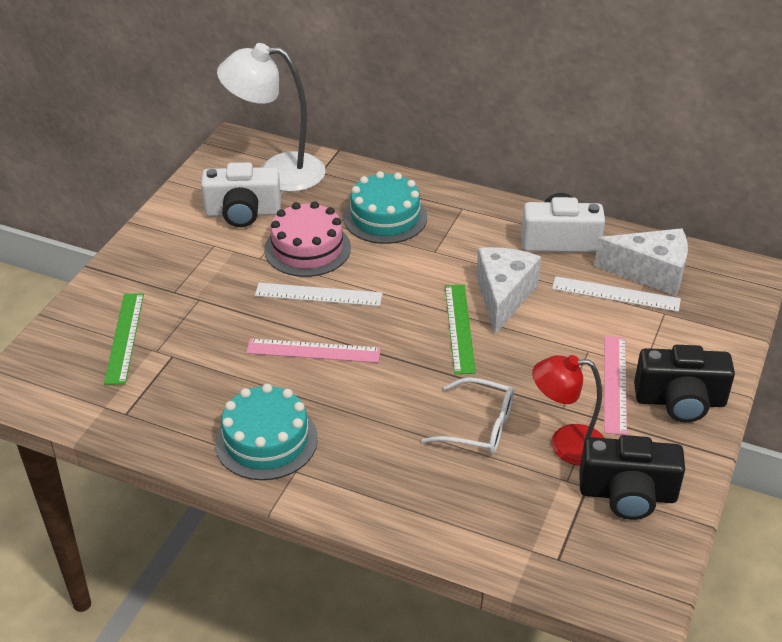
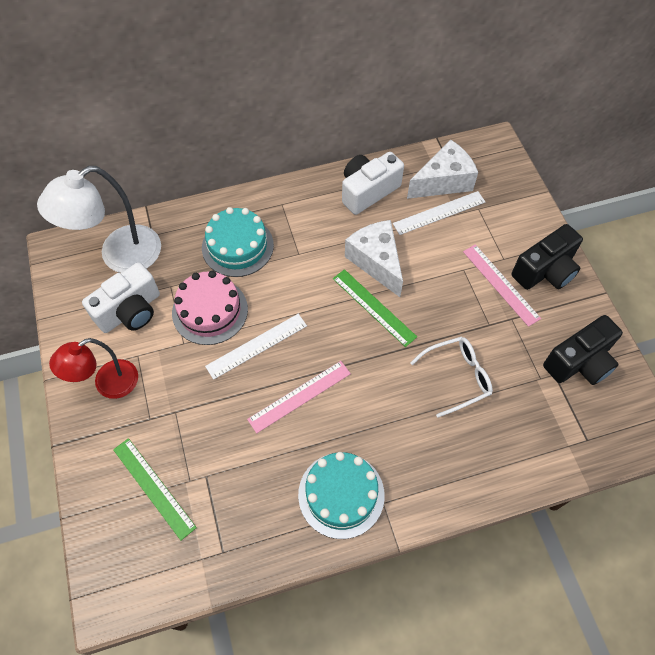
camera: 40 degrees left, 20 degrees up
red lamp [532,355,604,466] -> red lamp moved to [49,338,138,399]

